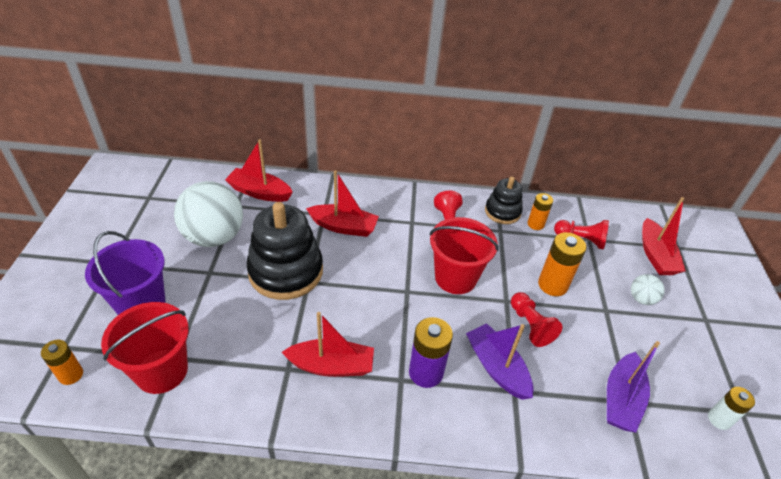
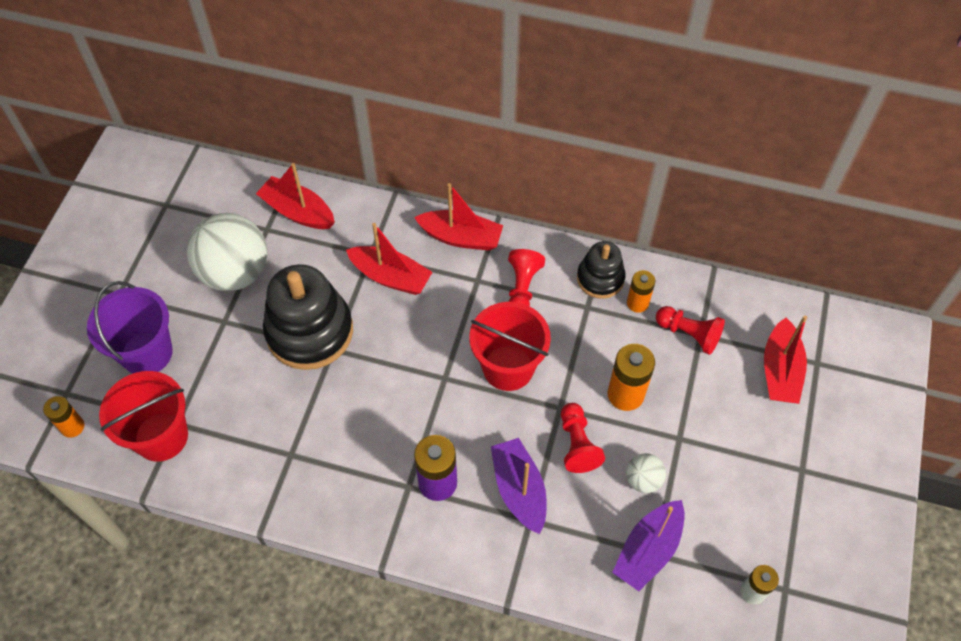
camera: 15 degrees right, 15 degrees up
red boat [282,312,374,377] -> red boat moved to [414,183,503,251]
white ball [631,274,665,305] -> white ball moved to [626,453,666,493]

